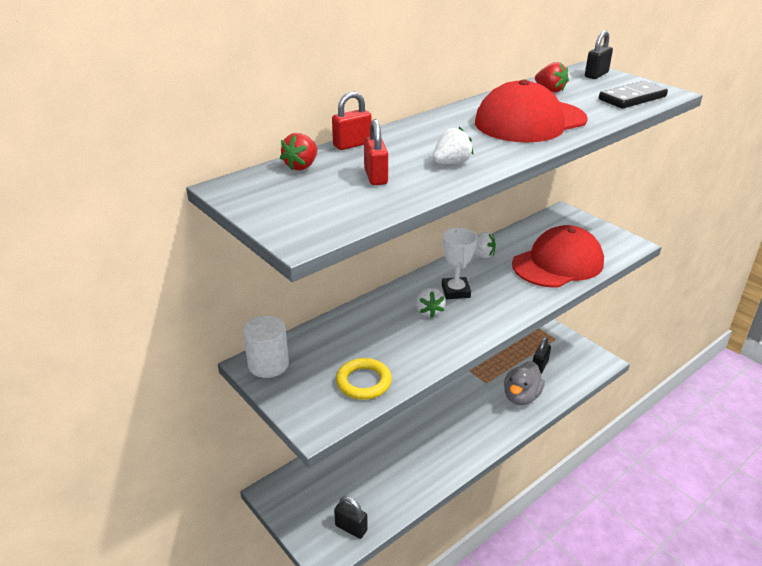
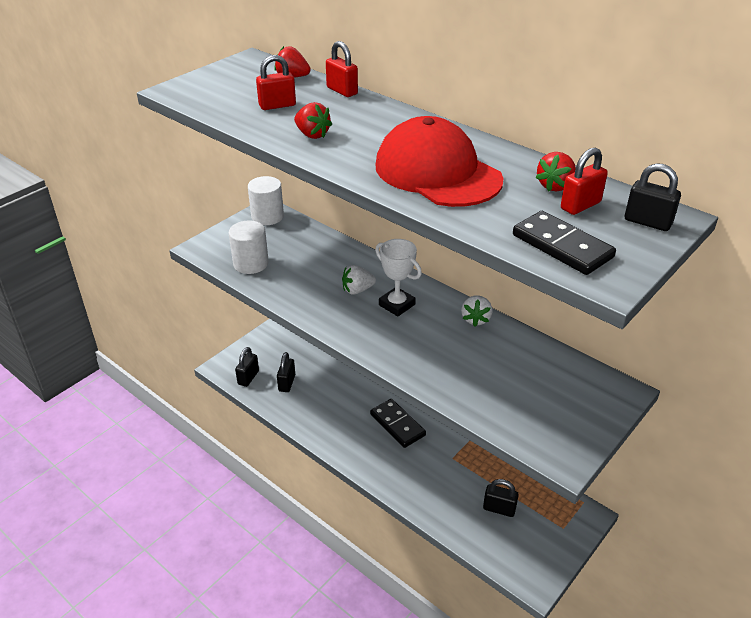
camera: 80 degrees right, 5 degrees up
yellow ring [336,358,392,400] -> white cylinder [229,221,269,274]
white strawberry [432,127,474,164] -> red strawberry [294,102,332,139]
white trophy [442,228,477,299] -> white trophy turned 60 degrees clockwise [375,239,422,317]
grey duck [504,362,545,405] -> none
red cap [512,225,604,288] -> none
none -> black padlock [277,352,295,392]
none -> black domino [370,399,426,448]
none -> red padlock [561,148,608,215]

